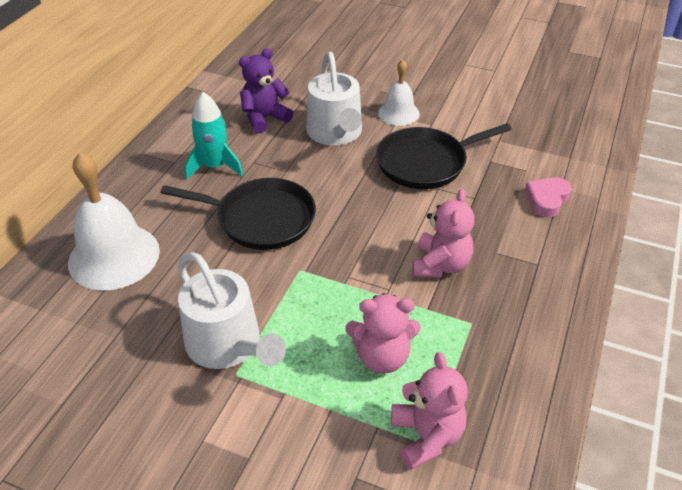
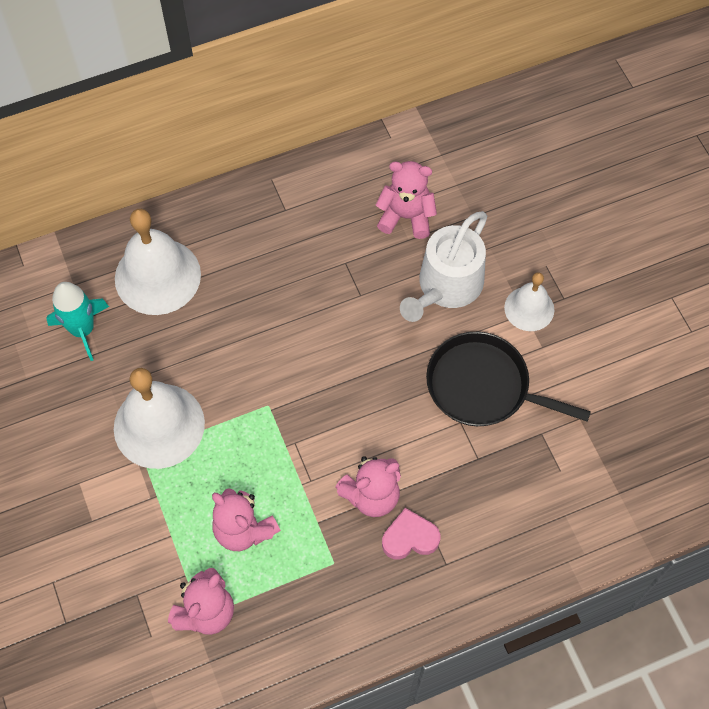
camera: 45 degrees right, 20 degrees up
black pan [160,178,316,250] -> none
white watering can [178,252,286,369] -> white bell [114,368,205,469]
turquoise rocket [185,92,243,179] -> turquoise rocket moved to [46,282,109,361]
purple teddy bear [239,48,293,133] -> pink teddy bear [376,161,437,239]
pink heart [525,177,572,218] -> pink heart moved to [382,508,440,560]

